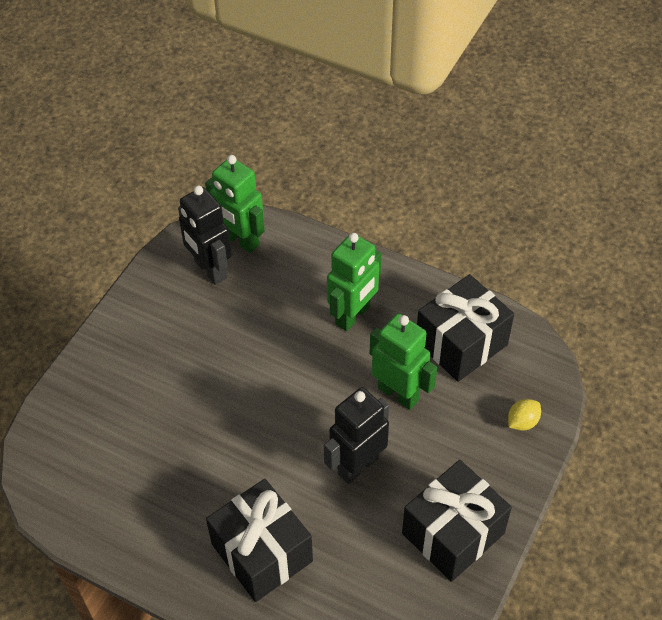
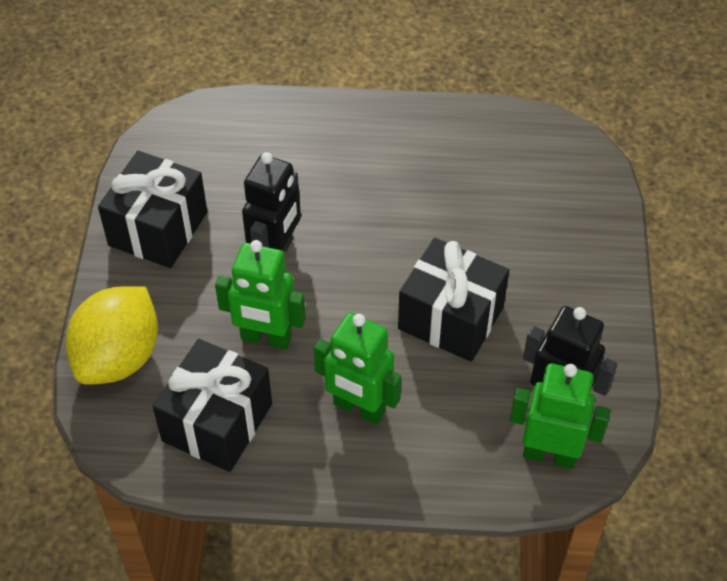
camera: 155 degrees right, 0 degrees up
black gift [206,479,313,602] -> black gift moved to [398,238,509,362]
green robot [327,233,381,331] -> green robot turned 75 degrees counterclockwise [314,312,401,425]
yellow lemon [508,399,541,431] -> yellow lemon [66,286,158,385], size x2.46

